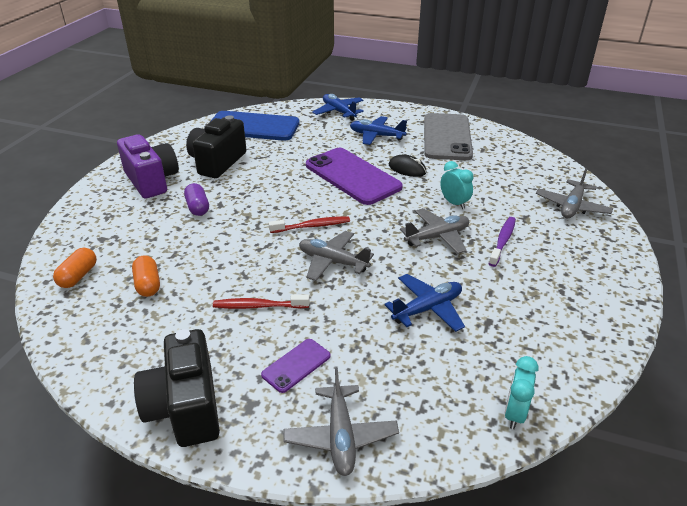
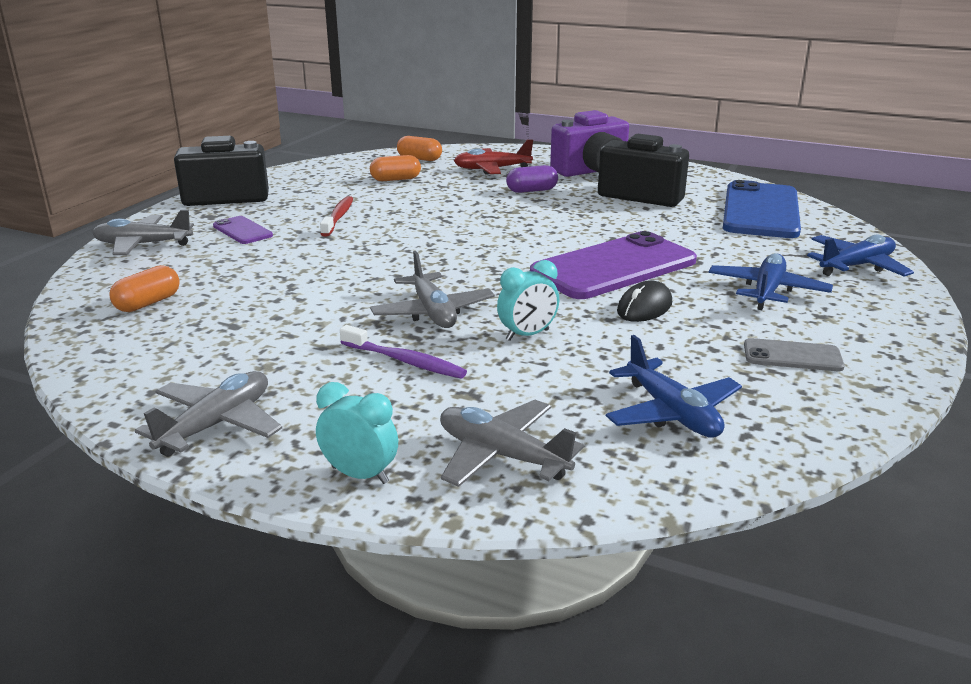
camera: 95 degrees right, 10 degrees down
red toothbrush [268,216,350,233] -> none
grey plane [299,231,374,281] -> grey plane moved to [135,371,282,457]
blue plane [385,274,465,332] -> blue plane moved to [606,335,742,438]
grey phone [424,113,473,160] -> grey phone [744,338,845,371], size x0.46
turquoise clock [505,356,539,429] -> turquoise clock moved to [316,382,398,484]
none -> orange capsule [109,265,180,312]
none -> red plane [454,139,533,175]

